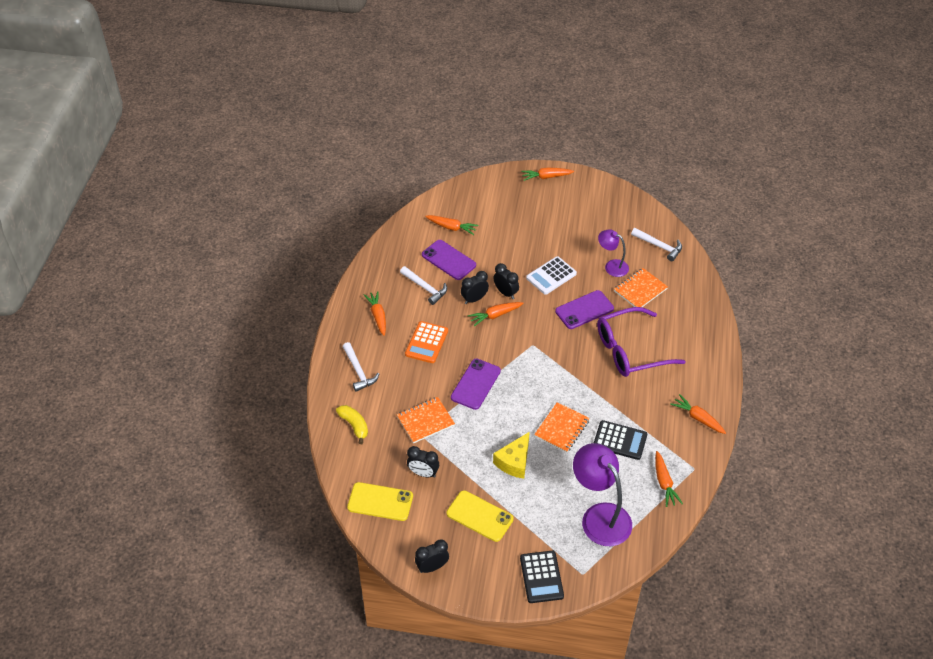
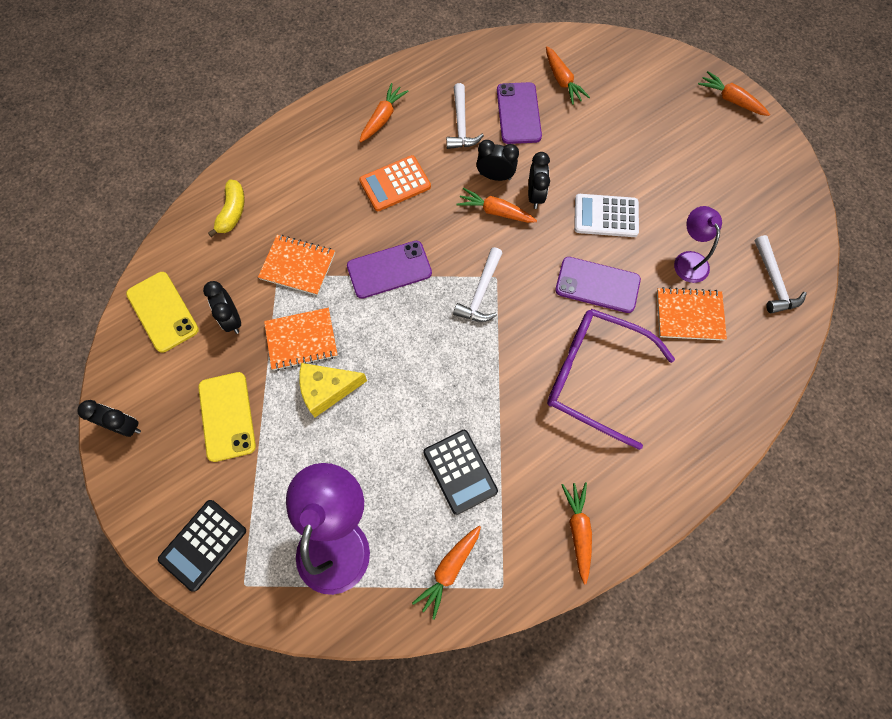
camera: 45 degrees right, 20 degrees up
white hammer [342,342,379,392] -> white hammer moved to [453,247,502,322]
orange notebook [534,402,590,453] -> orange notebook moved to [264,308,338,371]

